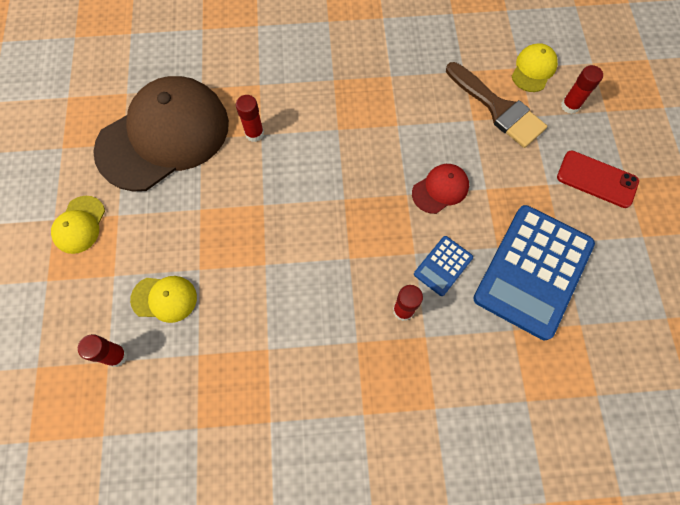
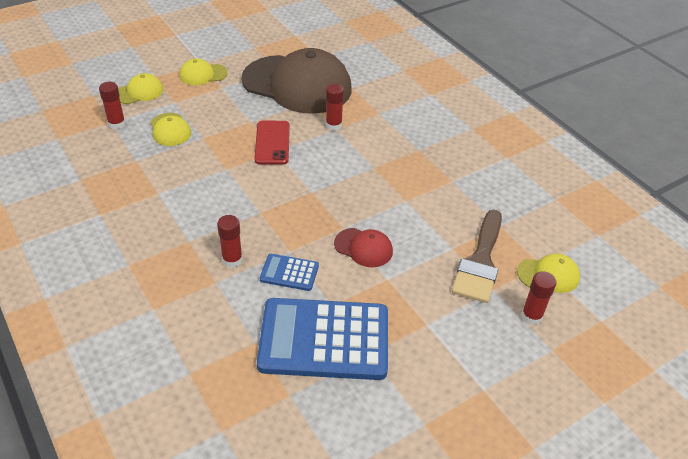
camera: 60 degrees right, 25 degrees down
red phone [557,150,639,208] -> red phone moved to [254,121,290,165]
none -> yellow cap [118,73,163,104]

